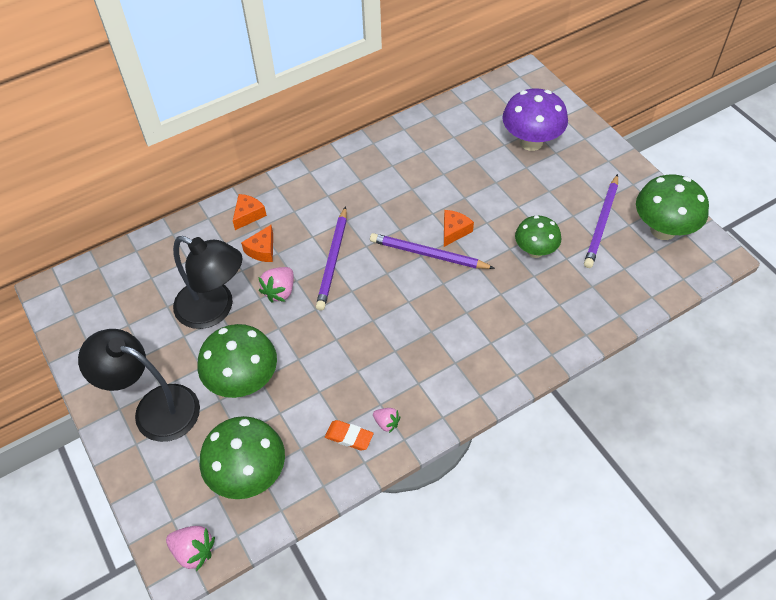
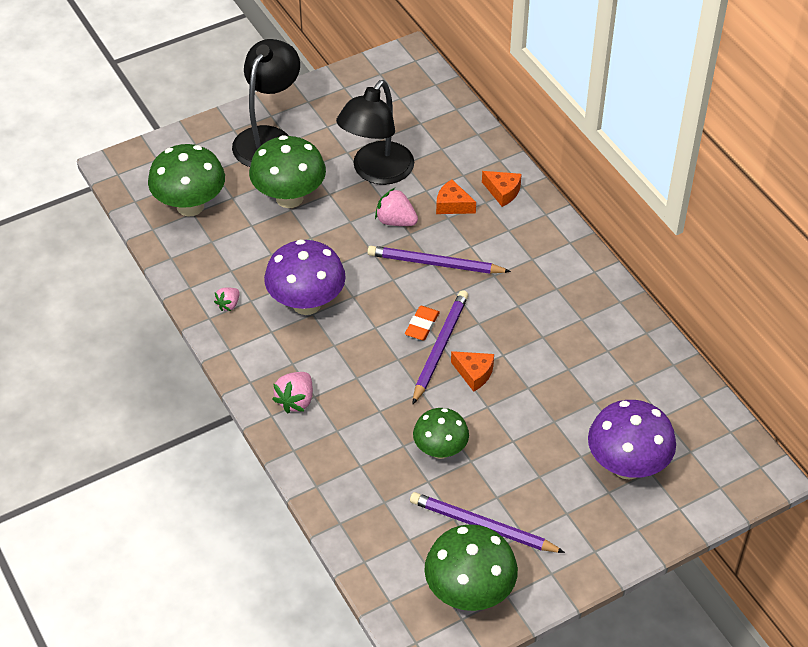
camera: 90 degrees right, 5 degrees down
pink strawberry [166,526,215,571] -> pink strawberry moved to [272,372,313,413]
orange eraser [325,420,373,451] -> orange eraser moved to [405,306,440,340]
none -> purple mushroom [264,239,346,315]

